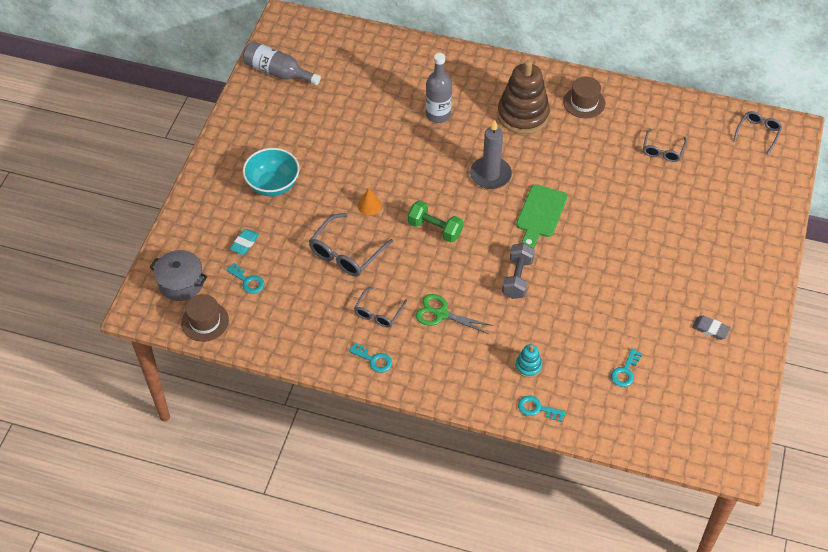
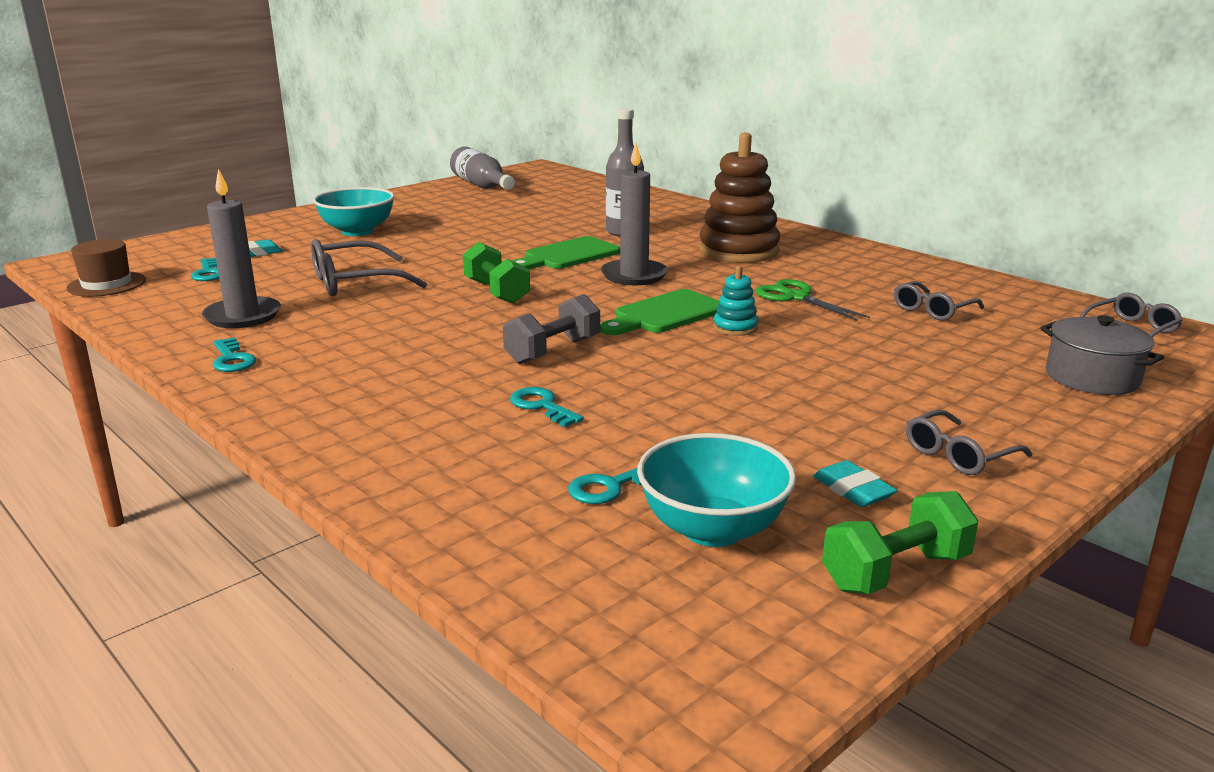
camera: 30 degrees right, 30 degrees down
grey pot [149,250,208,301] -> grey pot moved to [1040,315,1165,395]
grey glasses [354,286,407,328] -> grey glasses moved to [906,409,1032,475]
orange cone [357,188,382,215] -> none
green scissors [416,294,494,335] -> green scissors moved to [755,279,870,321]
turquoise stacking toy [515,344,542,378] -> turquoise stacking toy moved to [713,266,758,336]
turquoise key [518,395,565,422] -> turquoise key moved to [510,387,584,427]
brown hat [563,77,605,118] -> none
grey eraser [692,316,731,340] -> turquoise eraser [813,460,897,507]
none -> grey candle [202,169,281,328]
none -> green cutting board [512,236,620,269]
none -> turquoise bowl [637,433,796,547]
none -> green dumbbell [822,491,979,594]

